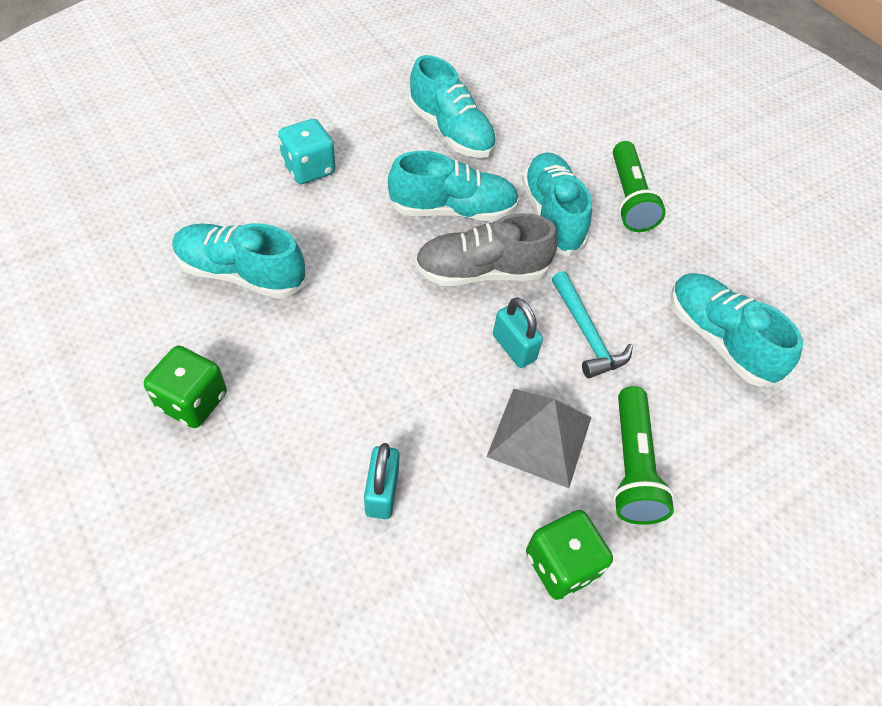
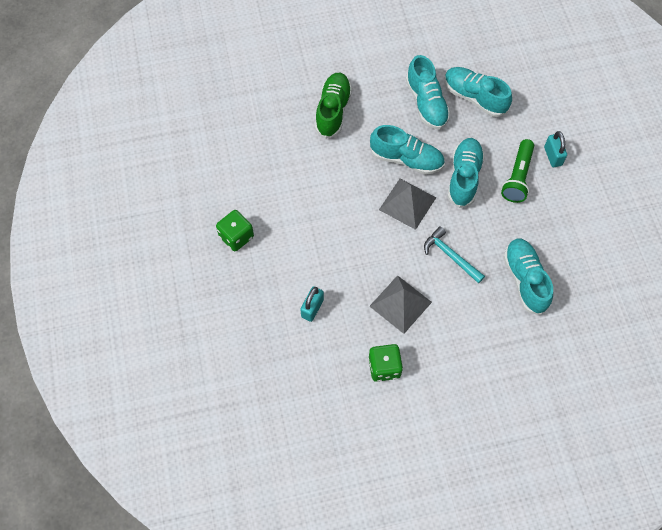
camera: 25 degrees right, 10 degrees up
turquoise shoe [172,223,305,299] -> turquoise shoe moved to [445,67,512,117]
turquoise dice [278,119,335,184] -> green shoe [315,73,352,139]
grey shoe [415,213,558,286] -> grey pyramid [379,179,436,230]
turquoise padlock [493,297,543,368] -> turquoise padlock moved to [544,131,567,167]
turquoise hammer [552,271,633,378] -> turquoise hammer turned 135 degrees clockwise [424,226,485,284]
green flashlight [613,386,674,525] -> none

